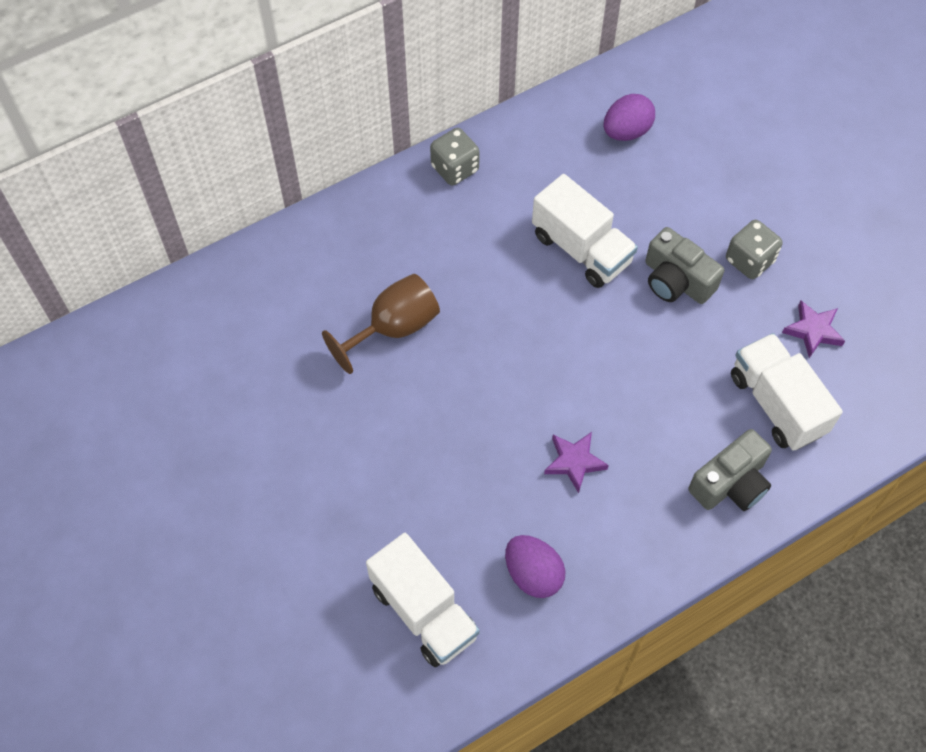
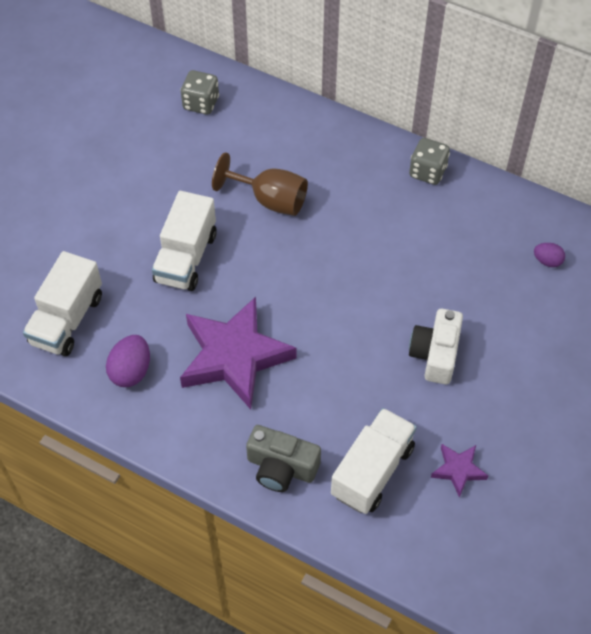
camera: 60 degrees right, 5 degrees down
white truck [532,174,638,288] -> white truck moved to [152,191,217,291]
purple star [544,432,609,493] -> purple star [180,297,296,410], size x2.23
purple egg [604,94,655,141] -> purple egg [534,243,565,267], size x0.61
grey camera [645,227,724,304] -> white camera [409,309,463,384]
grey dice [726,220,783,279] -> grey dice moved to [181,70,219,115]

